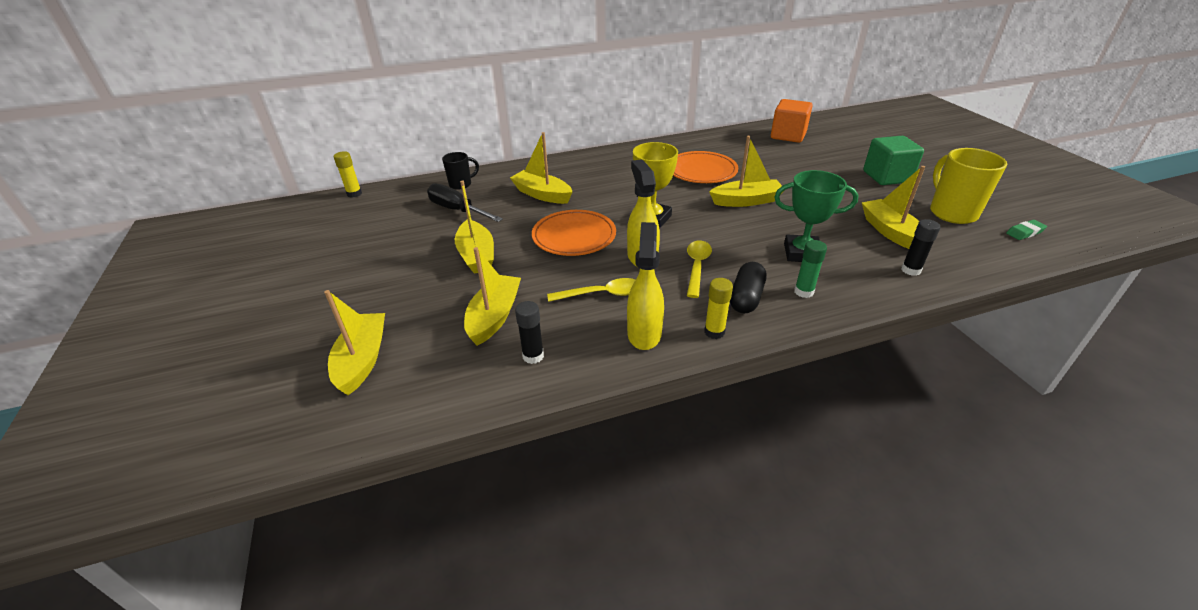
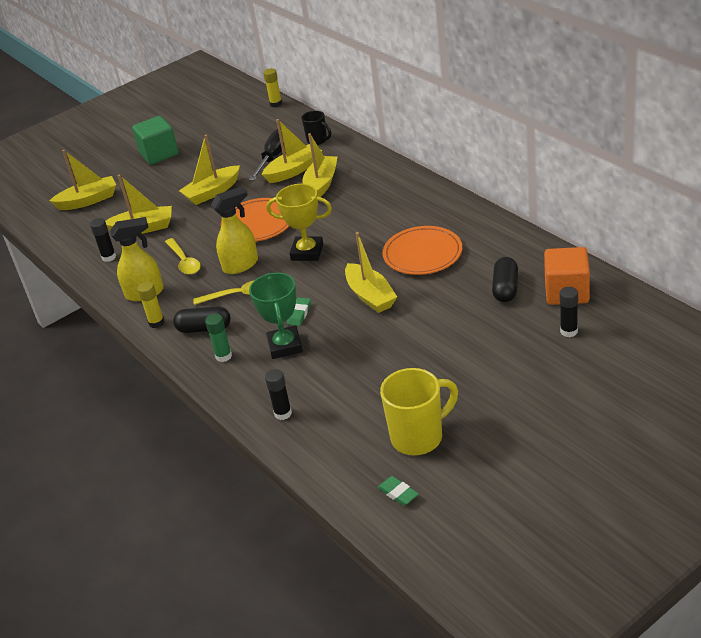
camera: 75 degrees right, 0 degrees up
yellow boat [862,166,925,249] -> yellow boat moved to [262,119,322,183]
green cube [863,136,924,185] -> green cube moved to [132,116,179,165]
none -> green eraser [287,297,311,326]
none -> black capsule [492,257,518,302]
none -> black glue stick [559,287,578,337]

